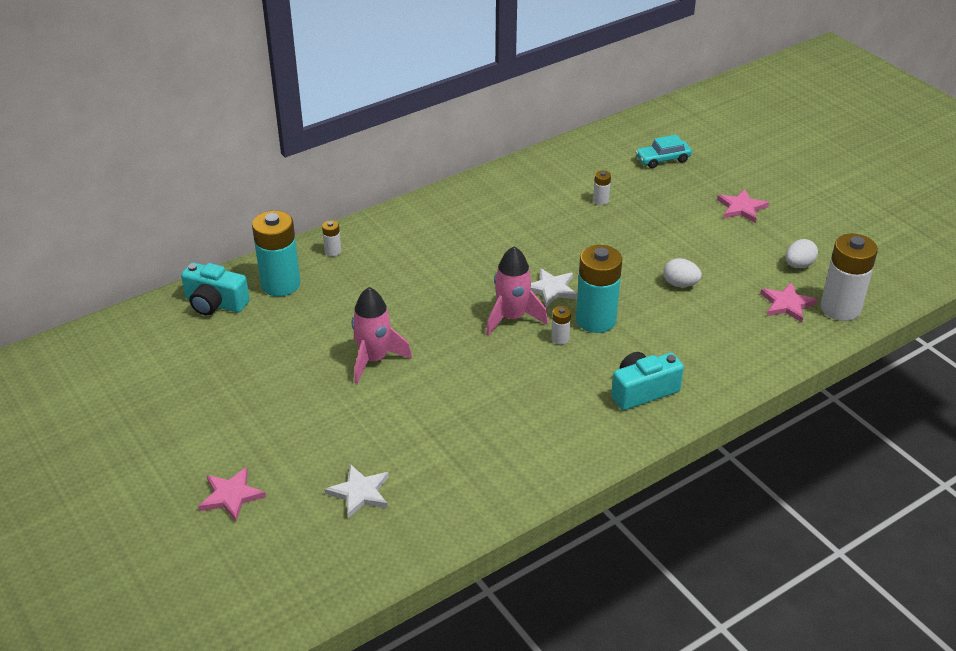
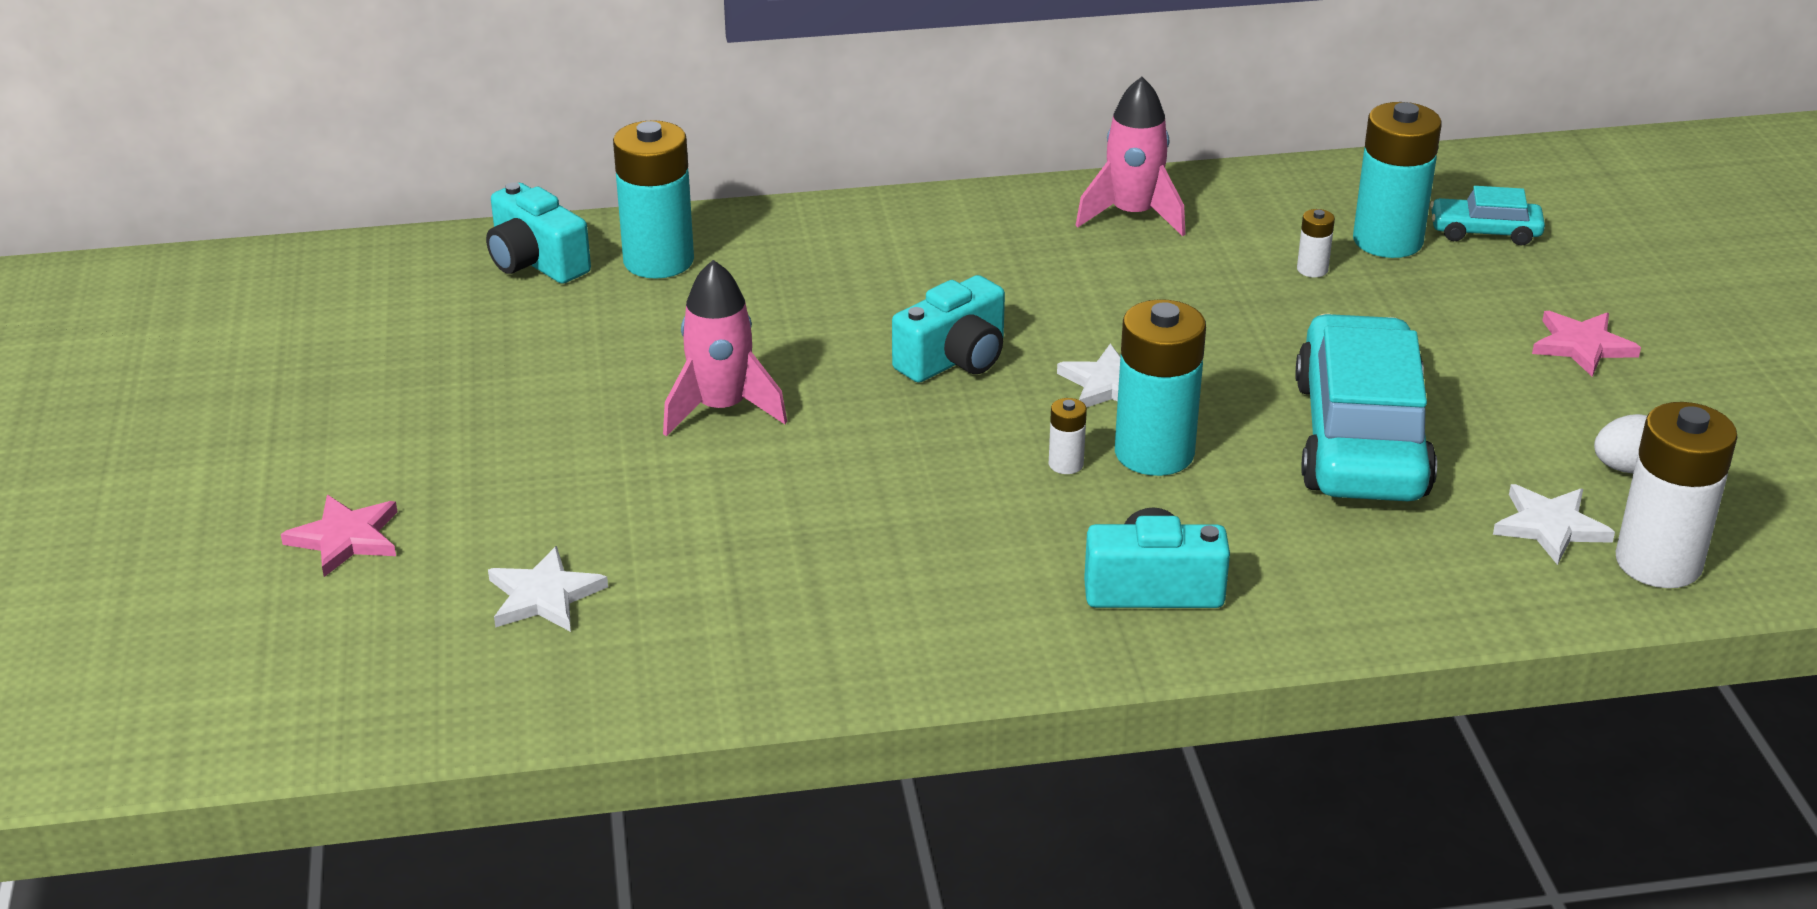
camera: 25 degrees right, 5 degrees down
white battery [322,220,341,256] -> none
pink rocket [486,246,548,336] -> pink rocket moved to [1076,77,1185,236]
white egg [663,258,702,287] -> turquoise car [1295,314,1437,501]
pink star [760,282,818,323] -> white star [1493,484,1615,565]
none -> turquoise camera [892,275,1005,383]
none -> turquoise battery [1353,102,1441,258]

